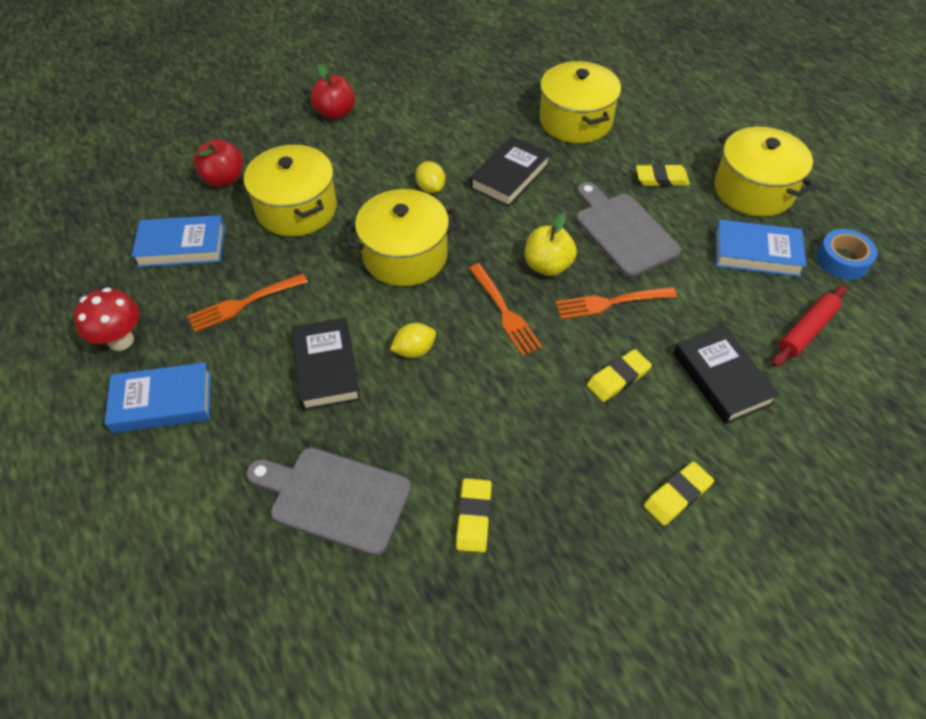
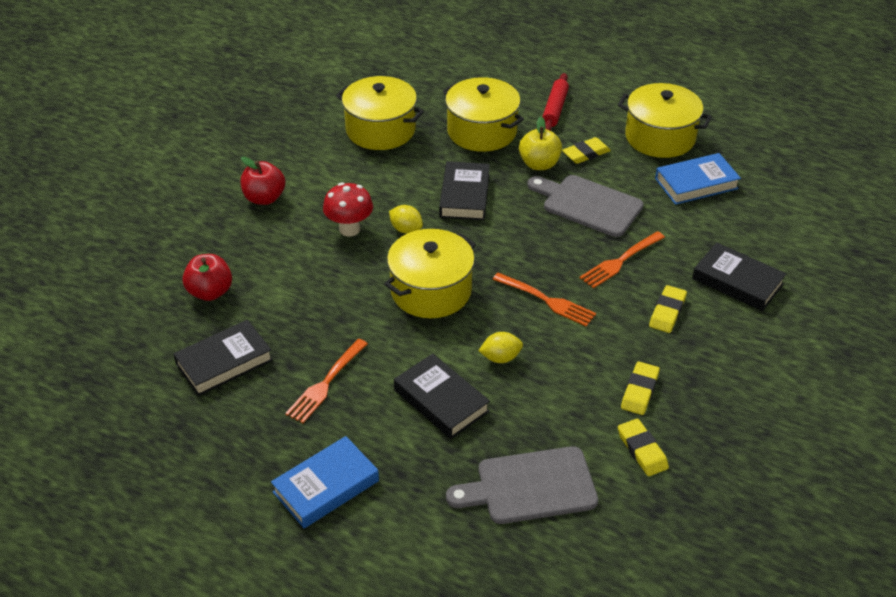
camera: 30 degrees left, 10 degrees down
red mushroom [74,288,139,351] -> red mushroom moved to [323,182,373,237]
blue book [132,215,225,267] -> black book [173,320,273,396]
yellow pot [244,145,337,237] -> yellow pot moved to [336,76,424,150]
yellow lemon [390,323,436,358] -> yellow lemon turned 45 degrees clockwise [479,332,523,363]
yellow apple [525,213,577,276] -> yellow apple moved to [519,117,562,170]
yellow eraser [644,461,714,526] -> yellow eraser moved to [621,362,660,415]
red rolling pin [772,285,847,367] -> red rolling pin moved to [542,73,569,131]
blue tape [817,229,878,280] -> none

